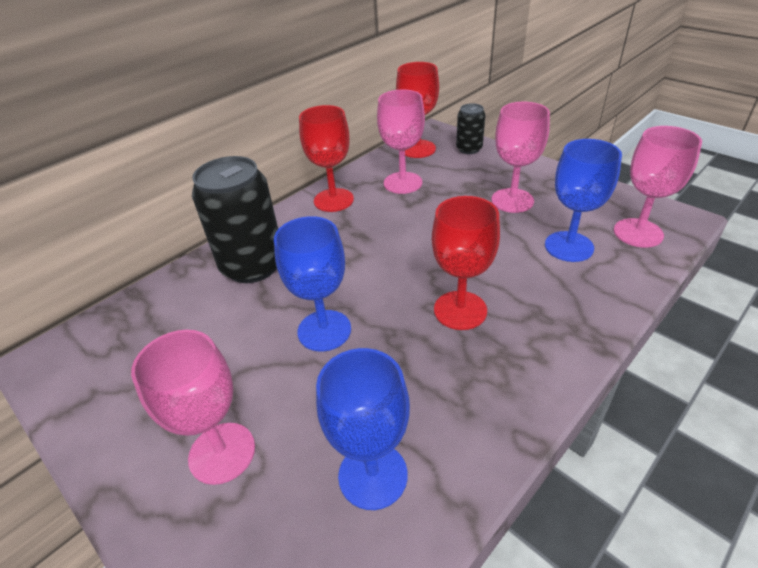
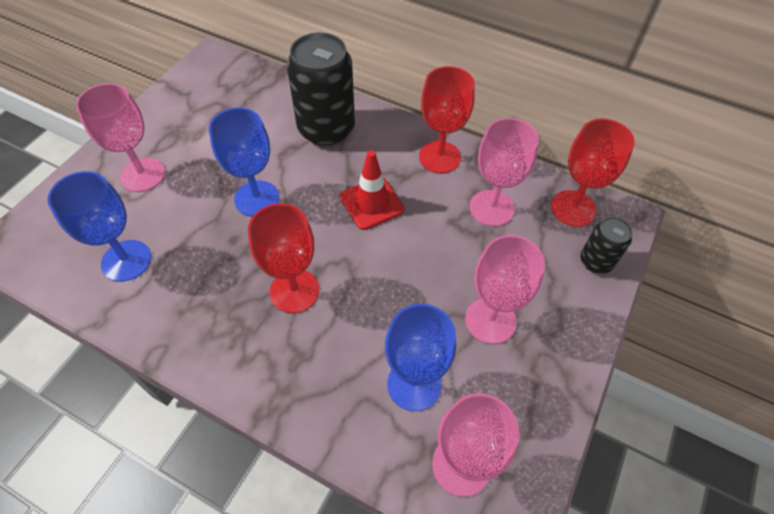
camera: 70 degrees right, 15 degrees up
none -> red traffic cone [340,150,404,230]

